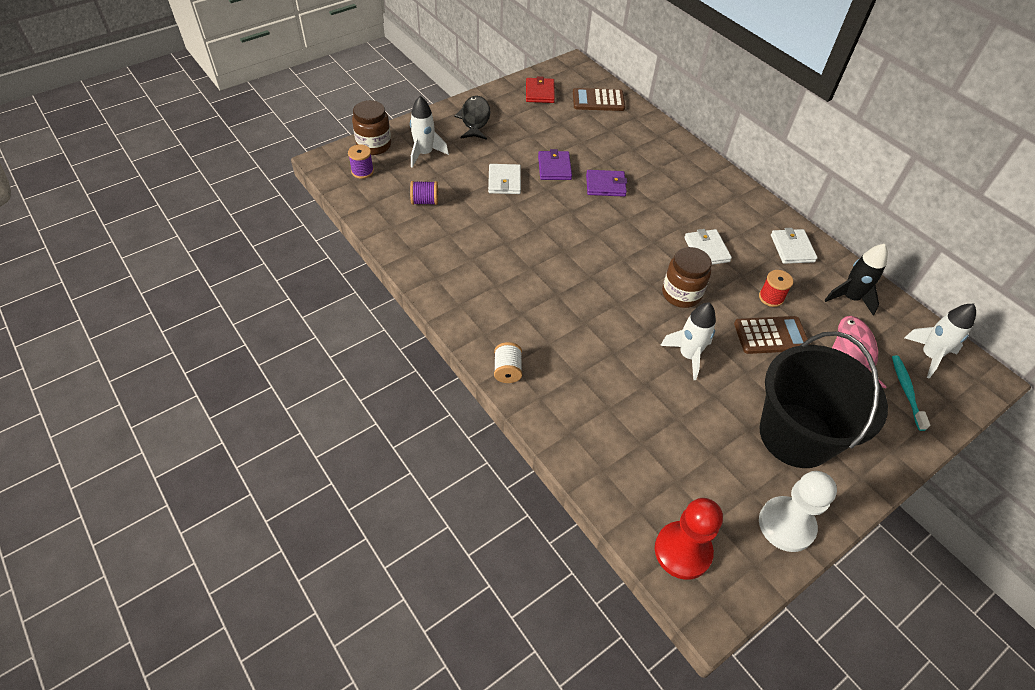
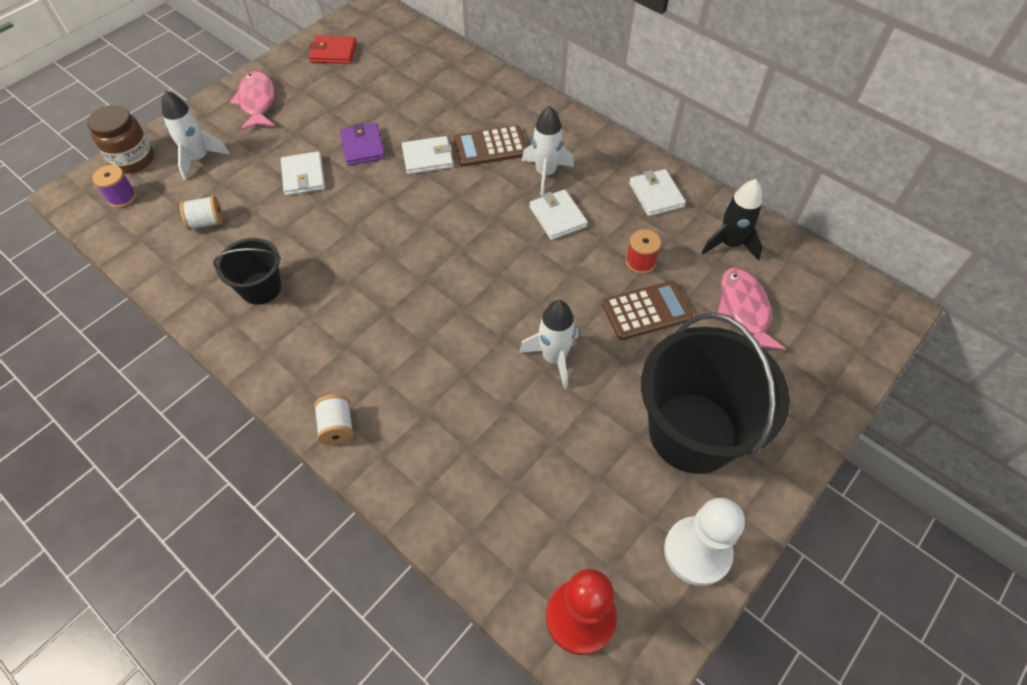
camera: 10 degrees left, 5 degrees up
purple spool [410,181,438,205] -> white spool [180,195,223,230]
black fish [454,96,490,140] -> pink fish [230,71,275,131]
red wallet [526,76,555,103] -> red wallet turned 75 degrees counterclockwise [309,35,357,64]
brown calculator [573,88,625,111] -> brown calculator moved to [454,125,527,167]
purple wallet [586,170,627,197] -> white wallet [402,136,454,174]
brown jar [662,247,712,308] -> none
turquoise toothbrush [892,355,930,431] -> none
white rocket [904,304,976,379] -> white rocket moved to [522,106,574,196]
none -> black bucket [213,238,281,305]

